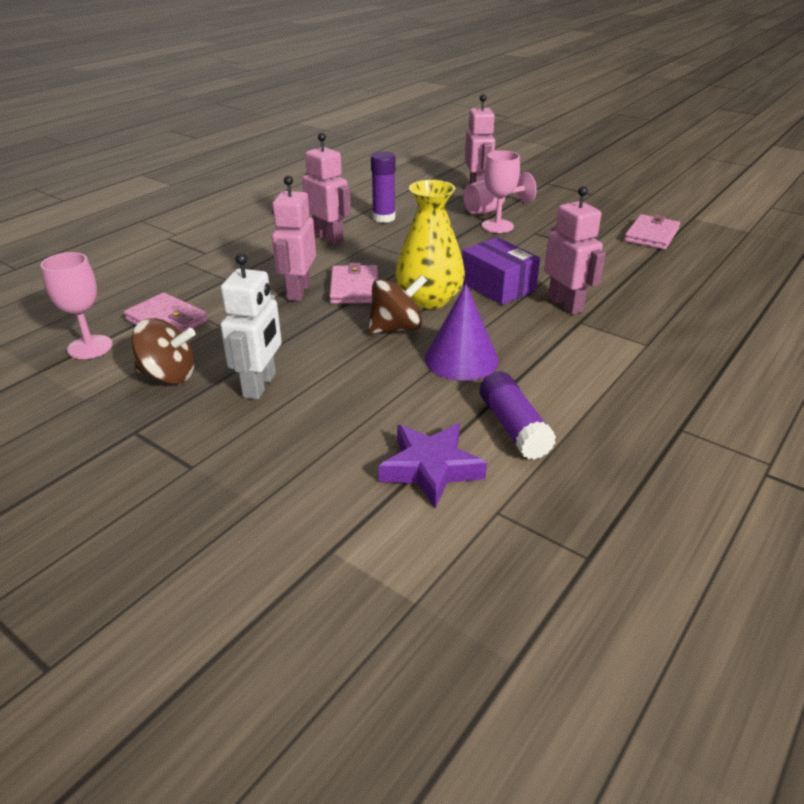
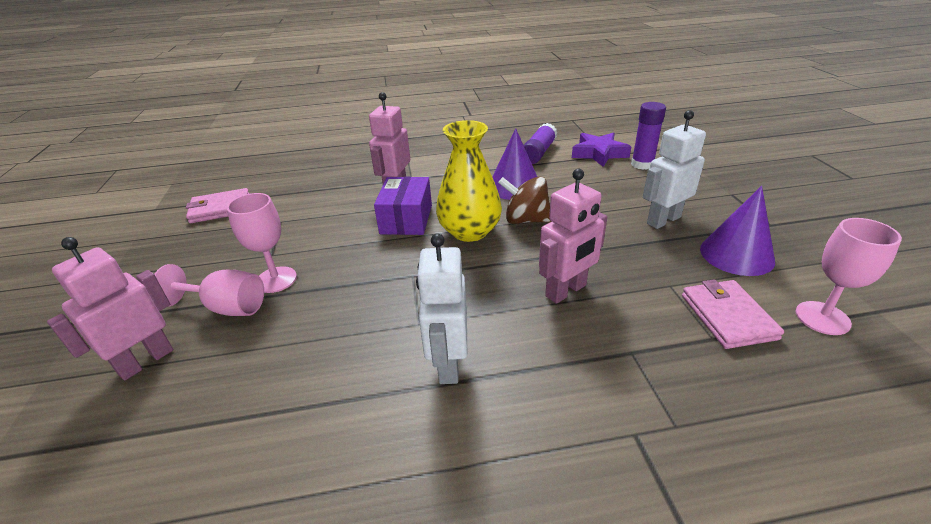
camera: 135 degrees left, 0 degrees up
brown spinning top [131,318,196,384] -> purple cone [700,186,775,276]
pink robot [302,133,351,245] -> white robot [416,233,467,384]
pink wallet [329,263,378,304] -> none
purple glue stick [371,151,396,223] -> purple glue stick moved to [631,102,666,170]

